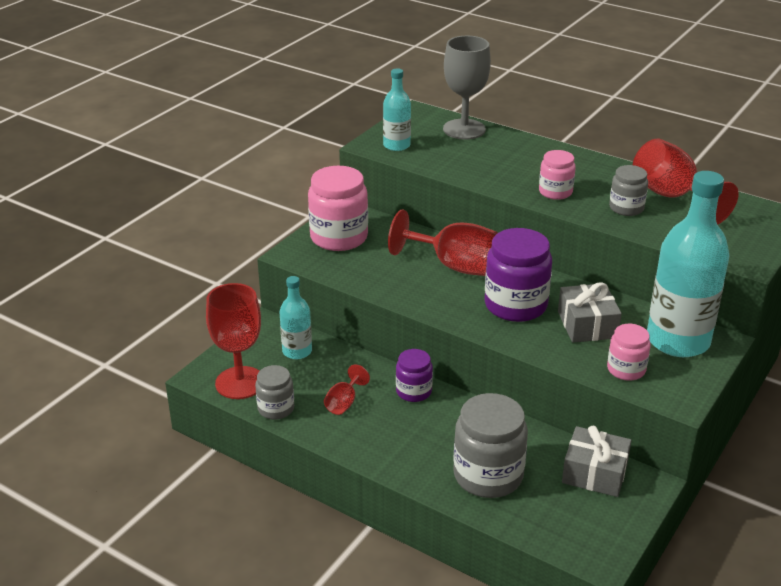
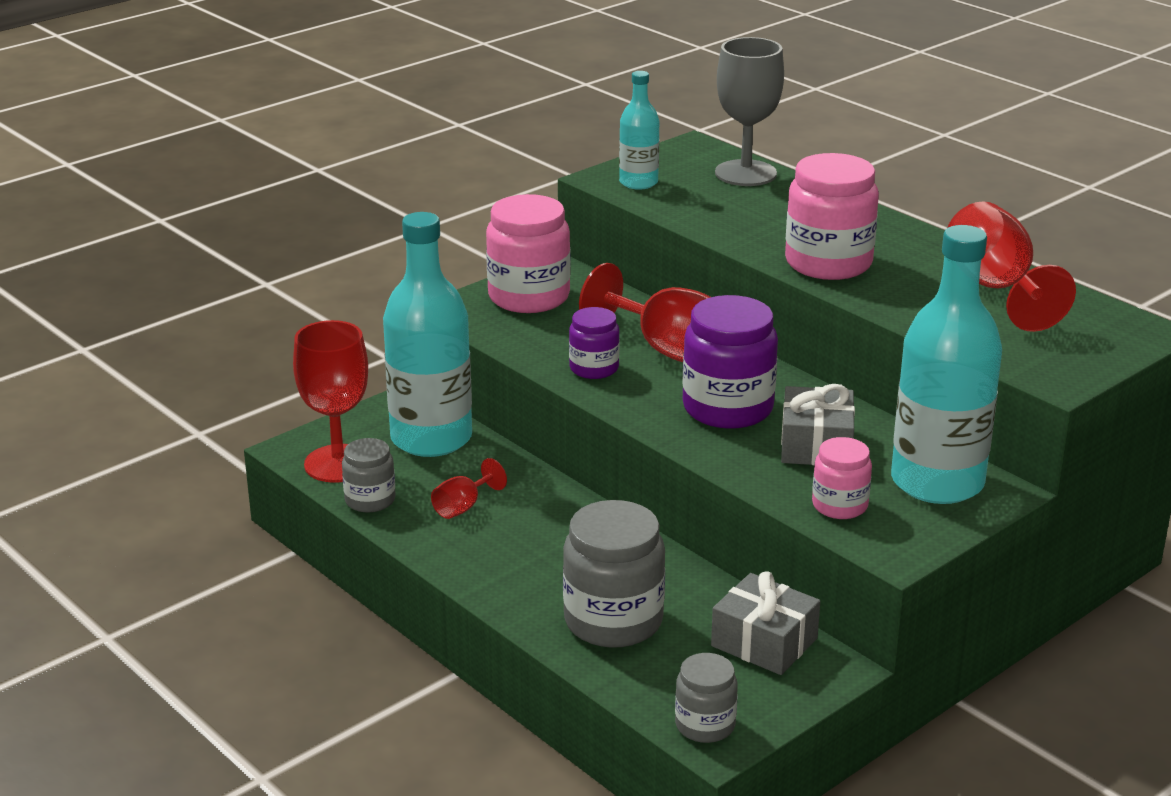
camera: 15 degrees right, 5 degrees down
turquoise bottle [280,276,312,359] -> turquoise bottle [383,212,472,457], size x1.96
purple jar [396,349,433,402] -> purple jar moved to [569,307,619,379]
pink jar [539,150,576,200] -> pink jar [785,153,879,280], size x1.77
grey jar [609,165,648,216] -> grey jar moved to [675,653,738,743]

